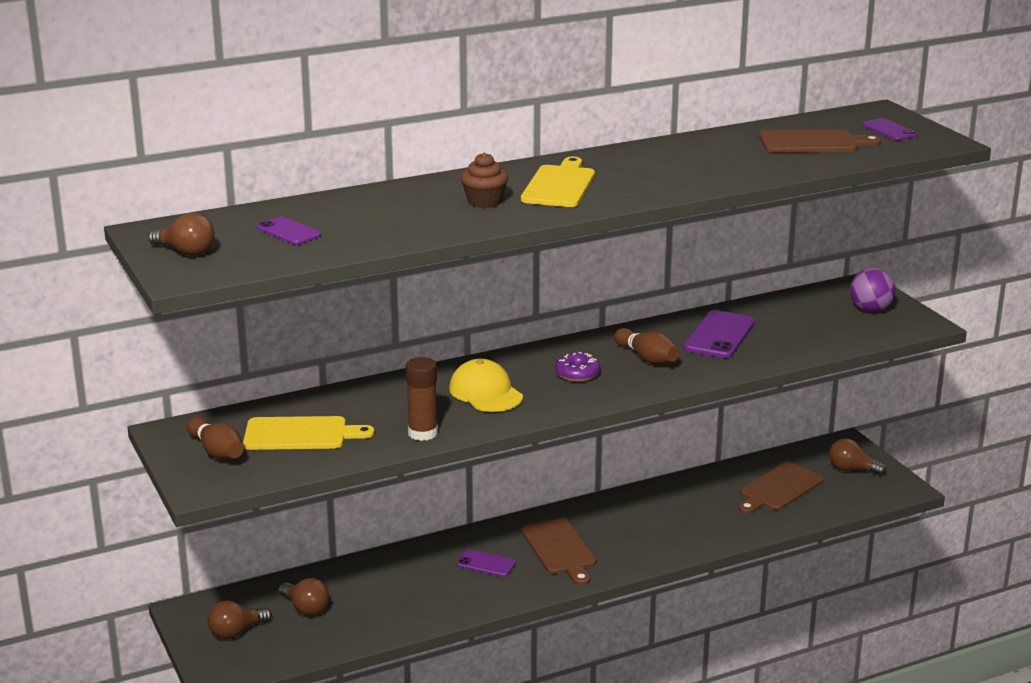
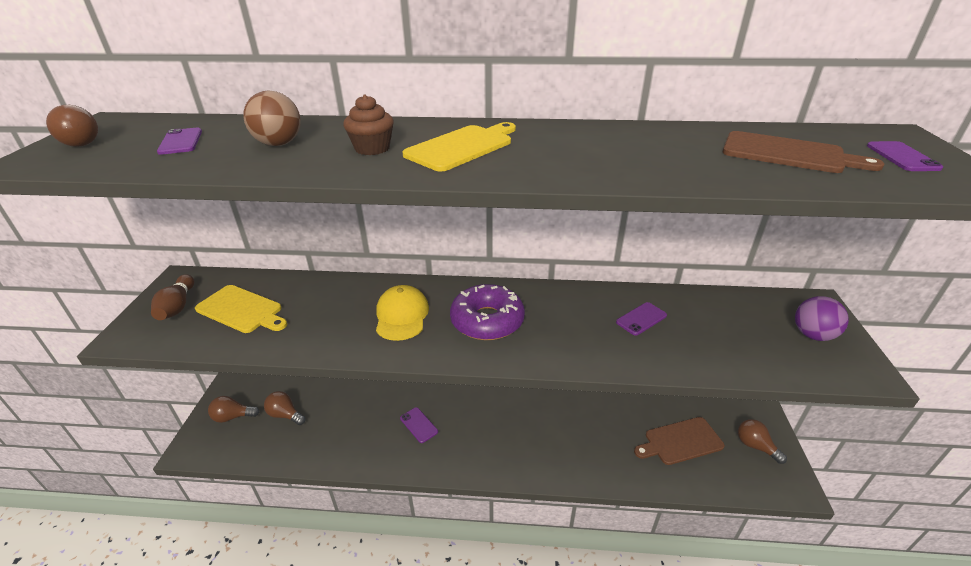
camera: 30 degrees right, 10 degrees up
brown light bulb [278,578,329,616] -> brown light bulb turned 135 degrees clockwise [264,391,306,425]
brown glue stick [405,357,438,441] -> none
brown cutting board [521,518,596,585] -> none
purple donut [555,352,600,382] -> purple donut [450,284,525,340], size x1.85
brown bowling pin [614,328,679,364] -> none
purple phone [684,310,755,358] -> purple phone [616,302,667,336], size x0.59
none -> brown ball [243,91,301,146]

